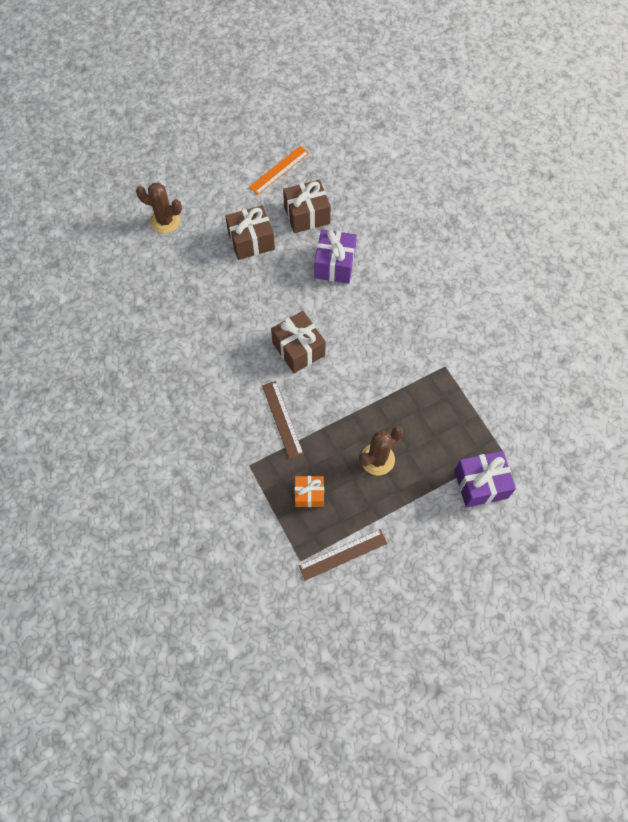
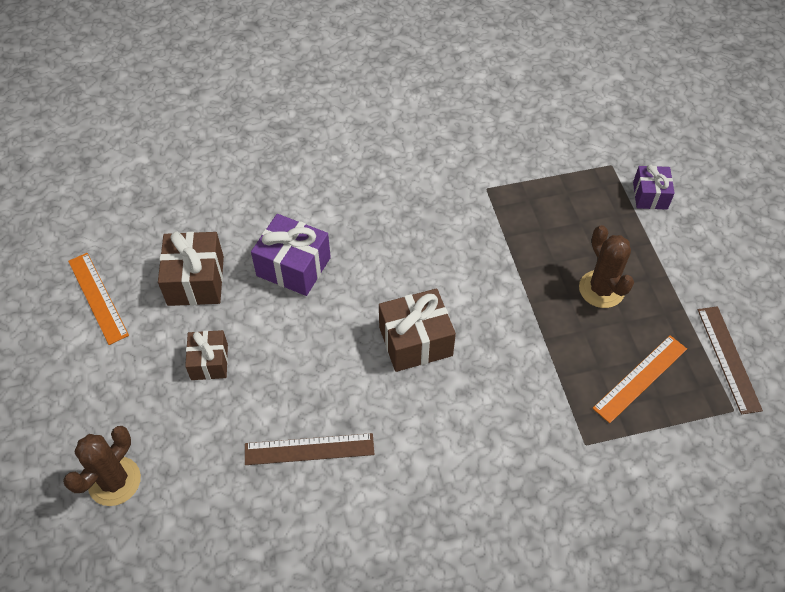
camera: 75 degrees left, 10 degrees down
brown gift [225,205,275,260] -> brown gift [185,330,228,380], size x0.63
brown ruler [262,381,304,459] -> brown ruler moved to [245,433,374,465]
orange gift [295,476,324,507] -> orange ruler [592,335,687,423]
purple gift [455,451,516,508] -> purple gift [633,165,675,209], size x0.63

